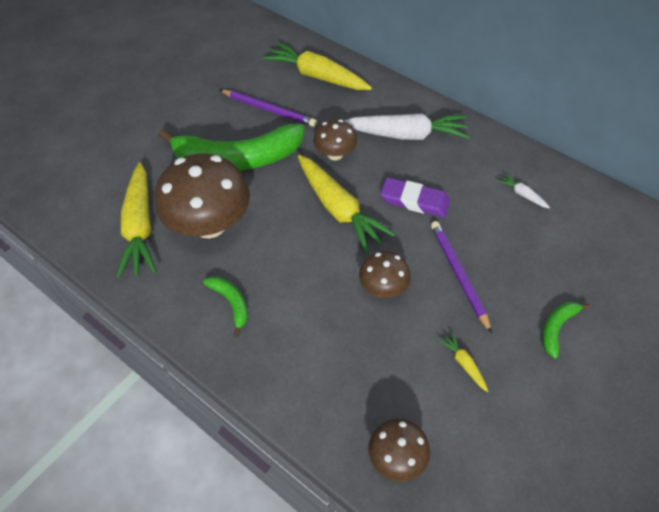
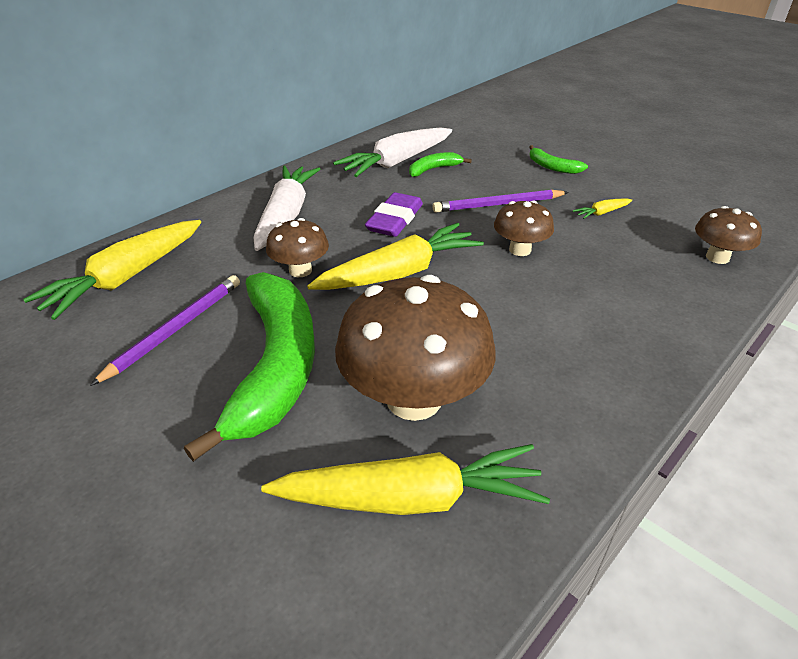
camera: 85 degrees left, 15 degrees down
green banana [203,277,248,337] -> green banana moved to [409,152,472,177]
white carrot [497,173,550,208] -> white carrot [333,127,452,177], size x2.36

